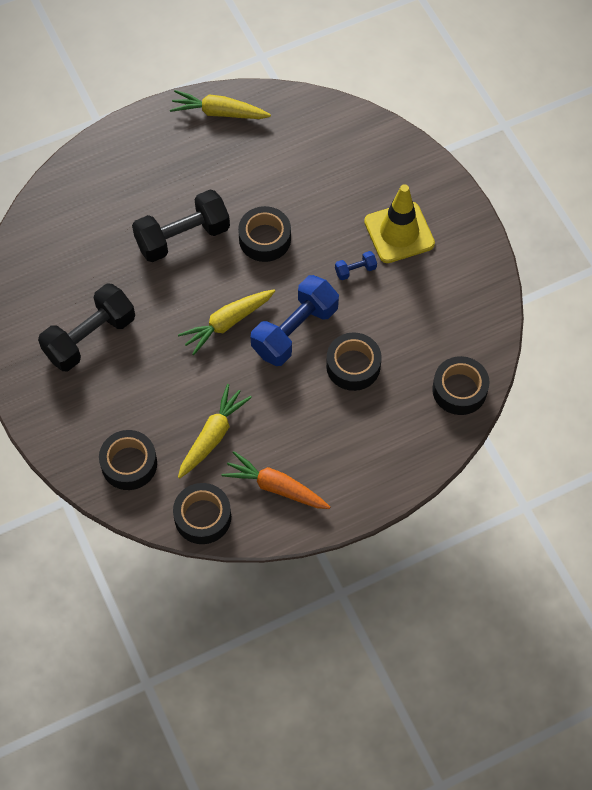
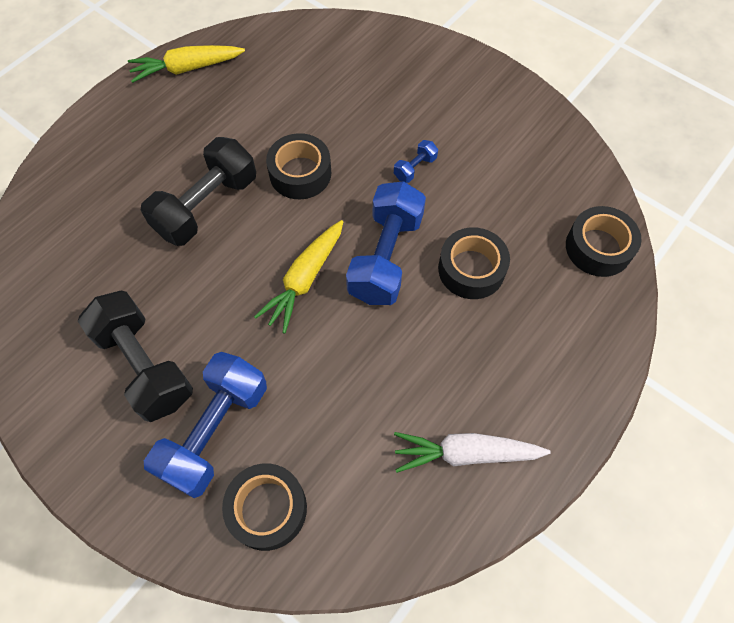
camera: 25 degrees left, 0 degrees up
black dumbbell [38,284,135,371] -> black dumbbell turned 60 degrees counterclockwise [78,291,193,422]
black tape [173,483,231,544] -> none
yellow carrot [178,384,252,478] -> none
orange carrot [221,451,330,509] -> white carrot [394,432,551,473]
yellow traffic cone [364,184,435,263] -> none
none -> blue dumbbell [144,352,267,498]

